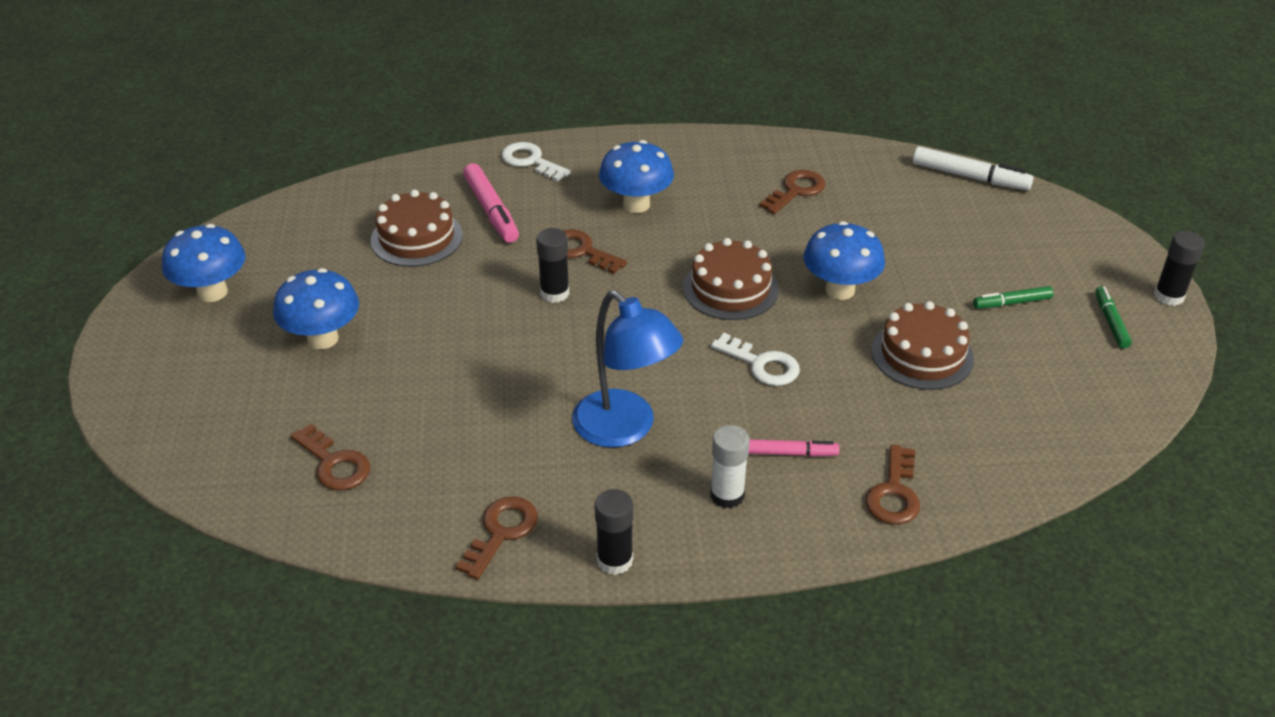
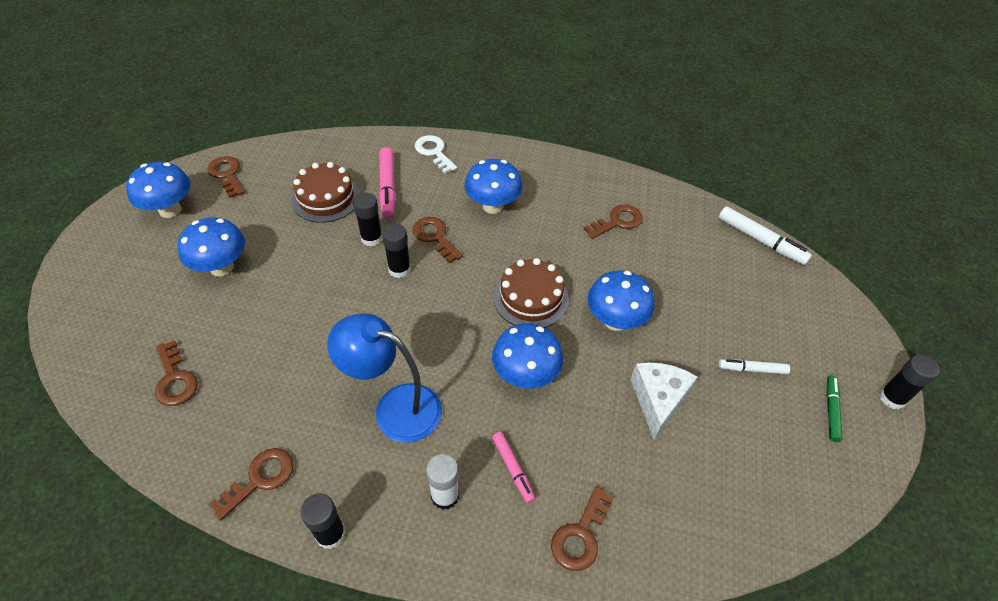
camera: 15 degrees right, 10 degrees up
blue lamp [572,290,683,448] -> blue lamp turned 135 degrees clockwise [327,313,442,443]
white key [711,333,800,386] -> blue mushroom [492,323,563,389]
pink marker [749,439,839,457] -> pink marker turned 45 degrees clockwise [492,432,535,503]
brown cake [872,301,974,390] -> white cheese [631,362,697,440]
green marker [973,286,1054,309] -> white marker [718,359,790,374]
none -> brown key [208,156,244,198]
none -> black glue stick [353,193,383,247]

